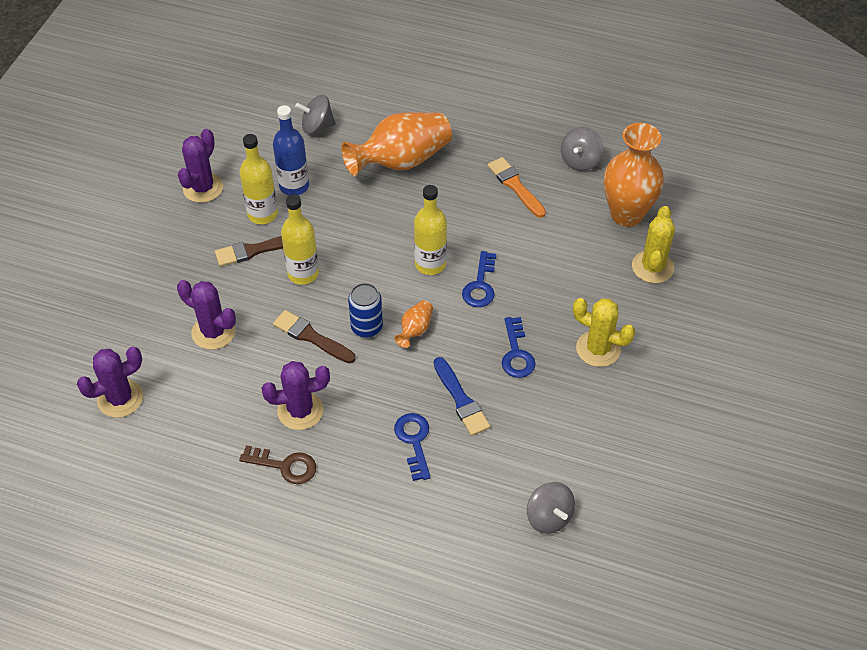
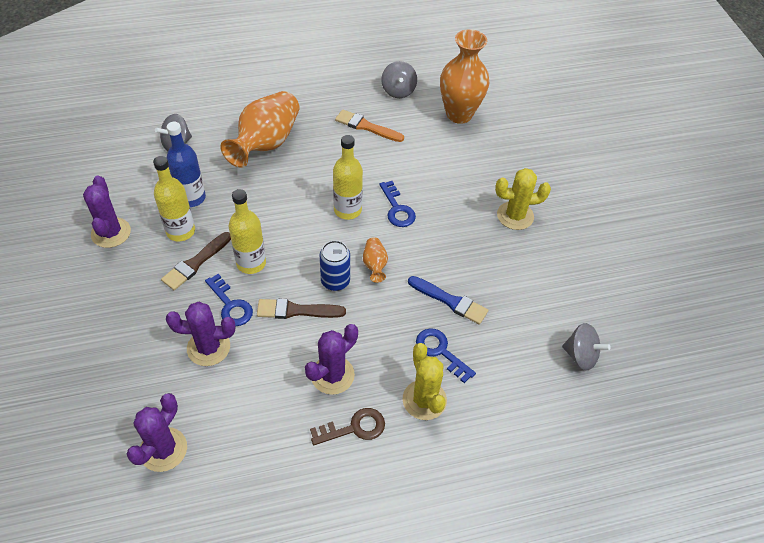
camera: 35 degrees left, 0 degrees up
blue key [502,317,536,378] -> blue key moved to [205,274,253,326]
yellow cactus [632,206,675,283] -> yellow cactus moved to [403,343,447,420]

